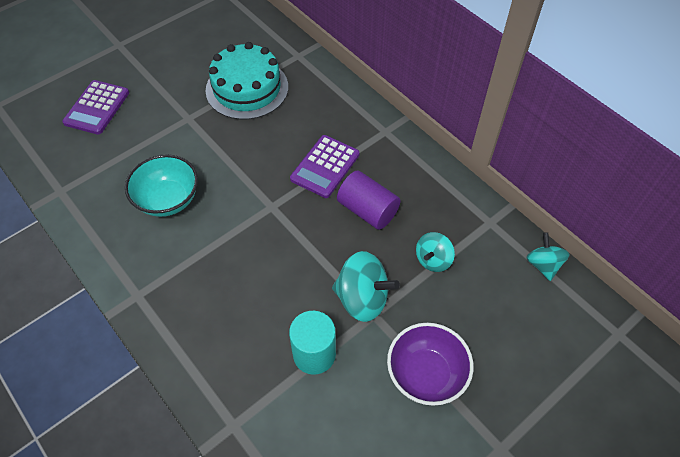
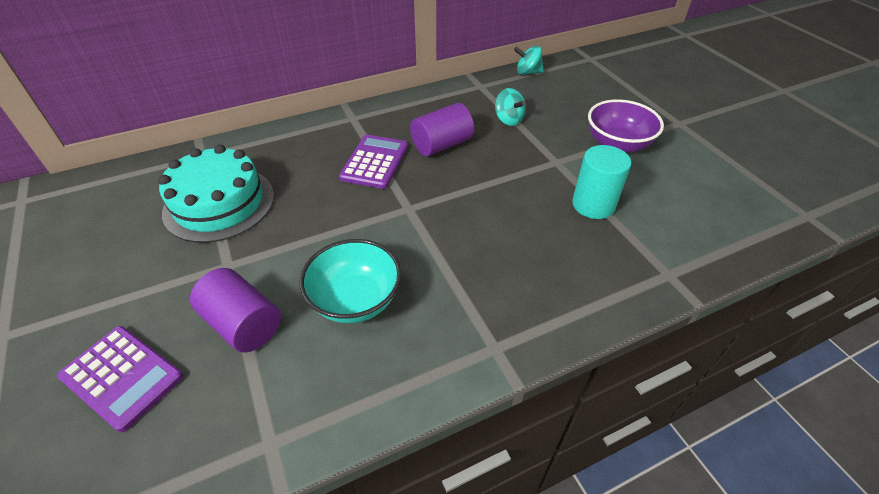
camera: 75 degrees left, 10 degrees down
purple calculator [290,135,360,198] -> purple calculator turned 120 degrees counterclockwise [339,135,408,189]
turquoise spinning top [332,251,400,322] -> none
none -> purple cylinder [190,268,281,352]

